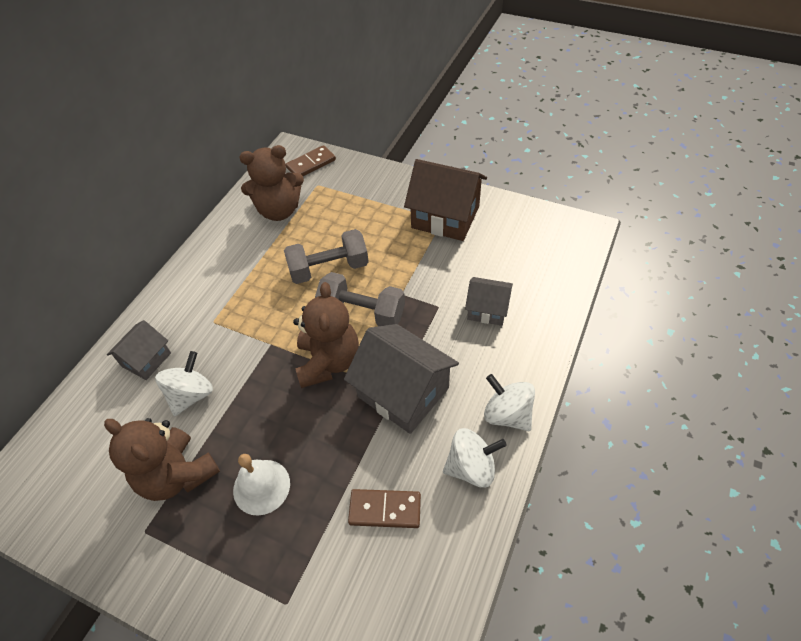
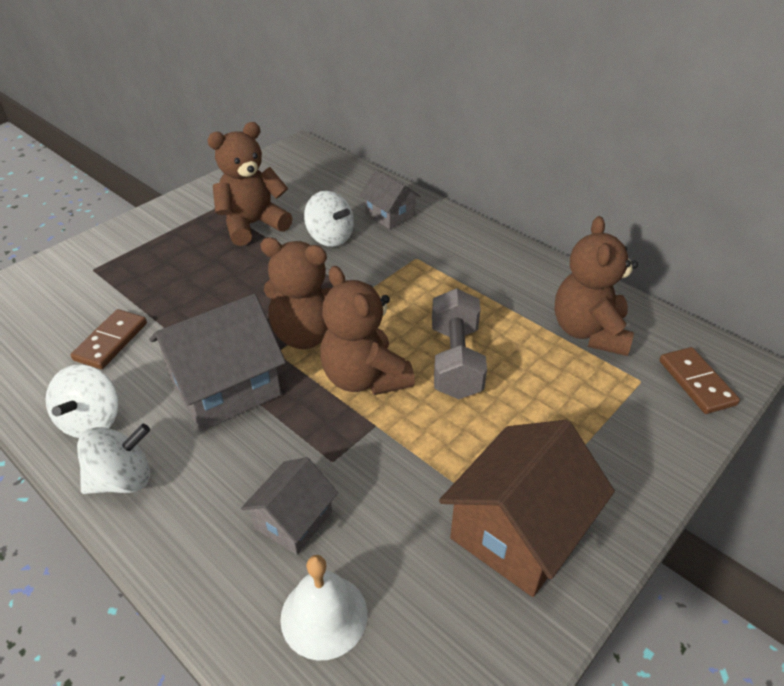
camera: 105 degrees right, 10 degrees down
white bell [233,454,290,516] -> white bell moved to [280,555,367,660]
grey dumbbell [315,272,405,326] -> brown teddy bear [320,266,415,395]

